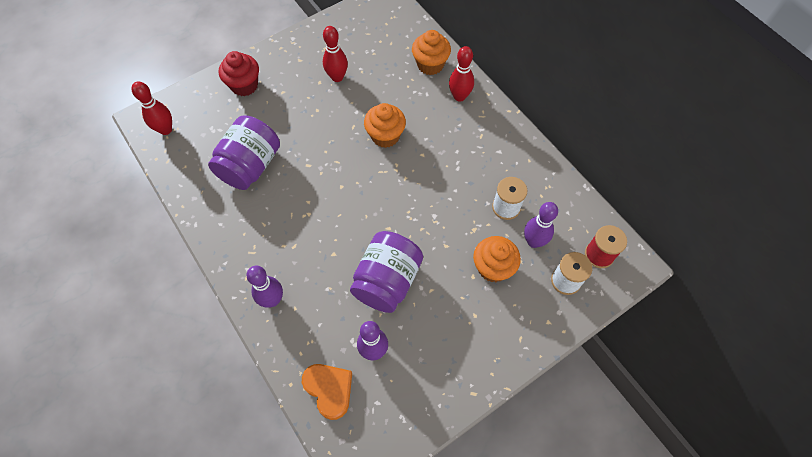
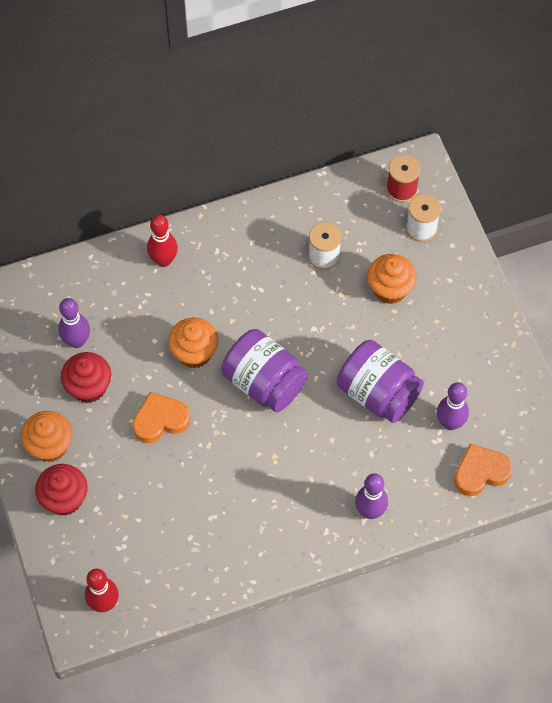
camera: 75 degrees left, 0 degrees up
purple jar [208,115,280,190] -> purple jar moved to [221,329,308,412]
red bowling pin [323,26,348,82] -> red cupcake [61,352,111,403]
orange cupcake [412,30,451,75] -> orange cupcake moved to [21,411,72,462]
purple bowling pin [524,202,558,248] -> purple bowling pin moved to [58,298,90,348]
none -> orange heart [132,392,190,443]

